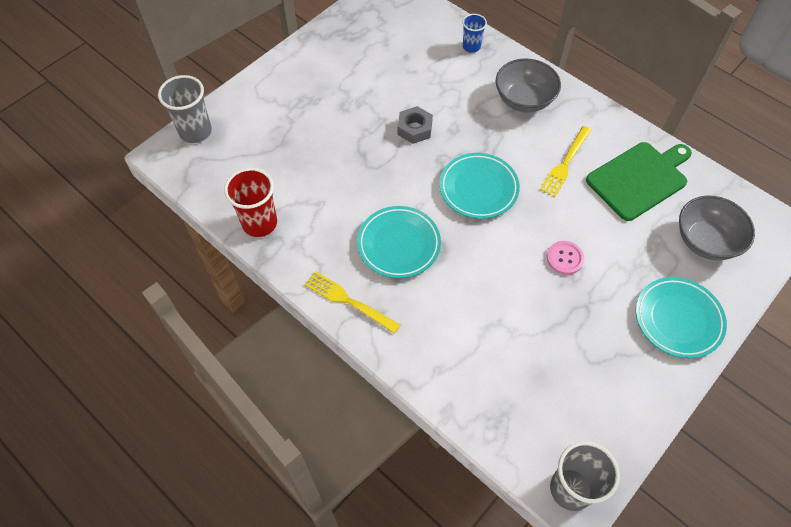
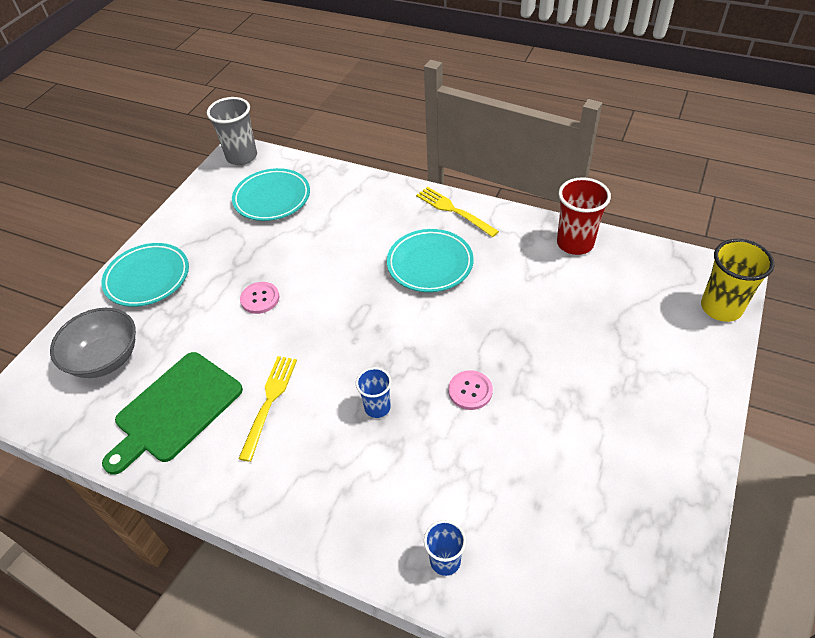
camera: 165 degrees right, 10 degrees down
grey cup [158,75,212,143] -> yellow cup [701,239,774,322]
yellow fork [305,271,400,334] -> yellow fork turned 150 degrees counterclockwise [416,187,499,237]
grey nut [397,106,433,144] -> pink button [449,370,493,410]
turquoise plate [439,153,520,219] -> turquoise plate moved to [232,168,310,221]
grey bowl [496,58,561,112] -> none
none -> blue cup [356,367,392,418]

